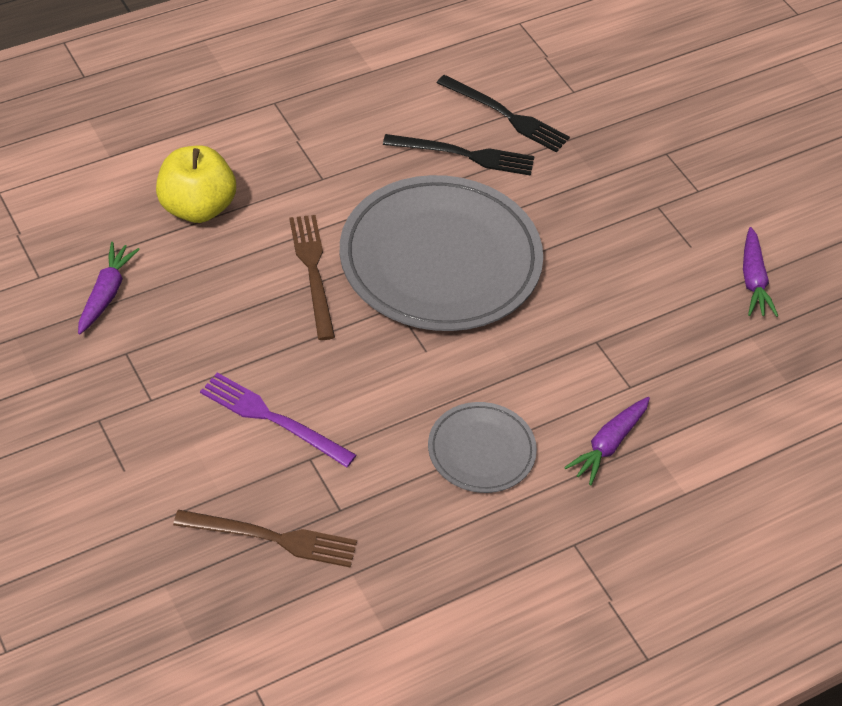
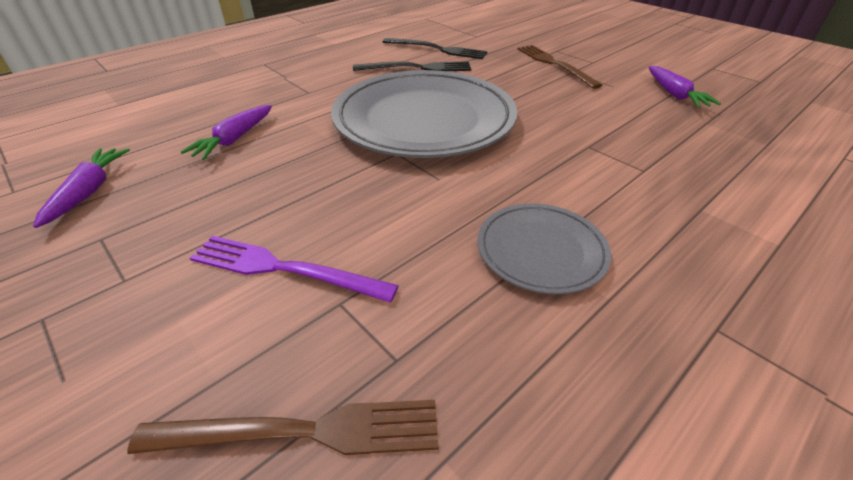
camera: 10 degrees left, 10 degrees down
yellow apple [156,146,236,223] -> none
brown fork [289,215,335,340] -> brown fork moved to [517,45,602,89]
purple carrot [564,397,650,485] -> purple carrot moved to [181,105,272,160]

